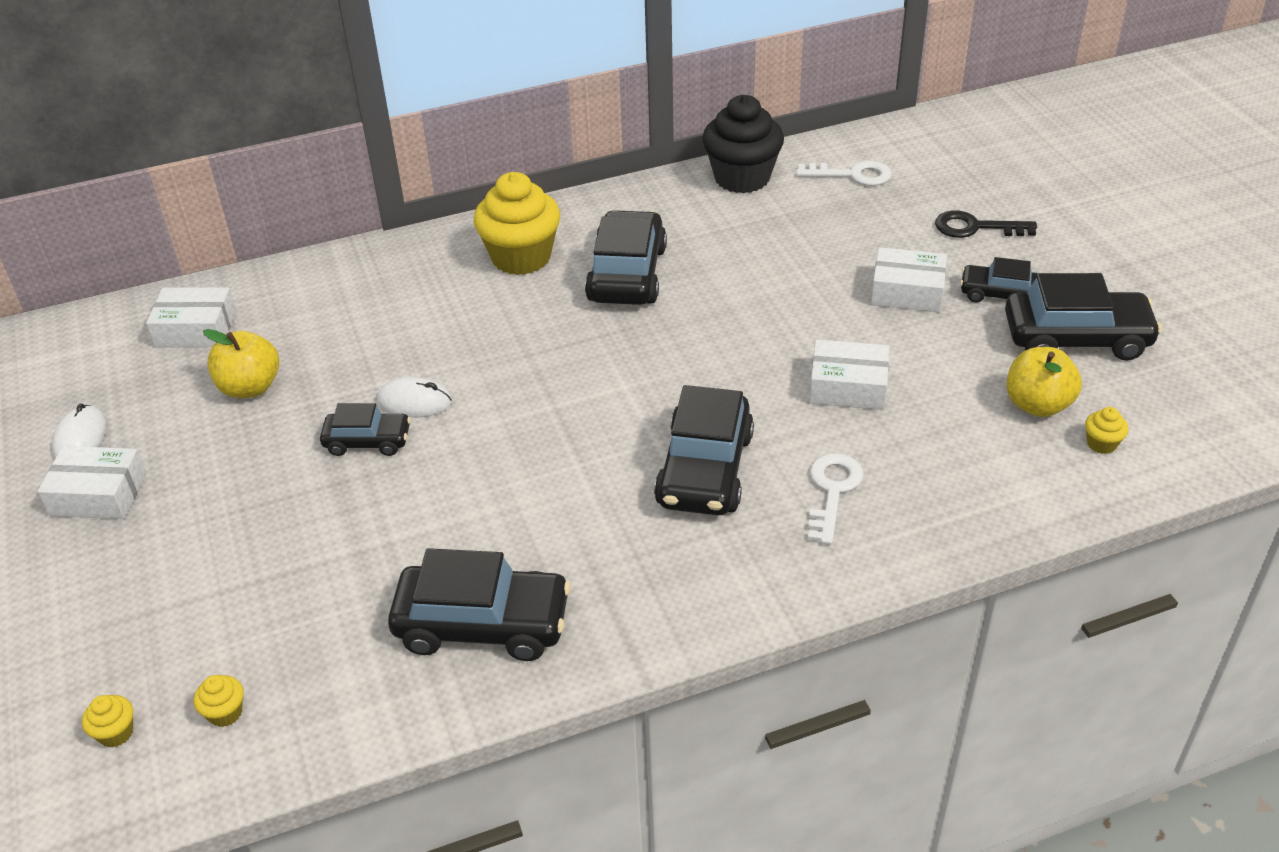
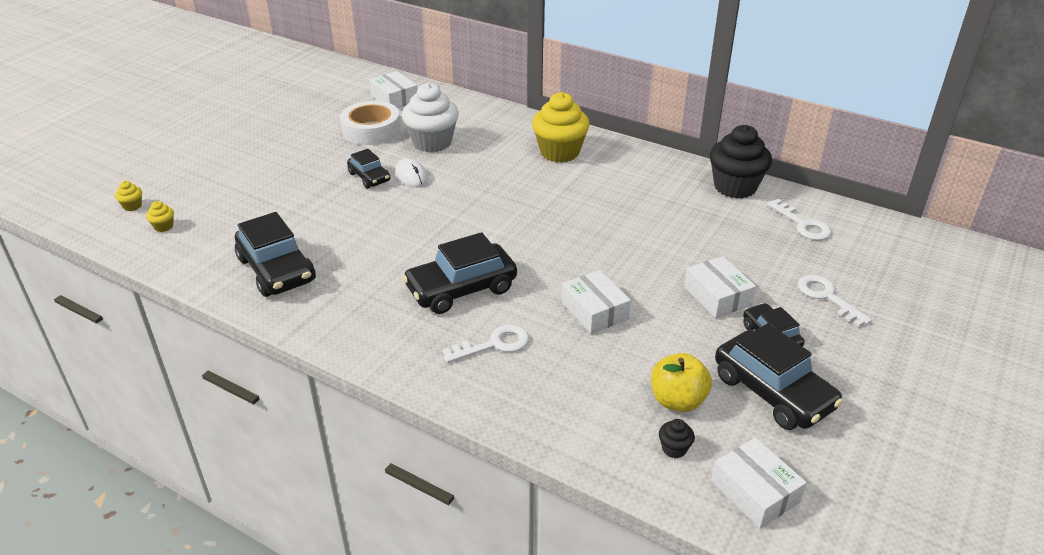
camera: 50 degrees right, 5 degrees down
white box [38,446,146,519] -> white box moved to [711,437,807,529]
white mouse [52,404,107,459] -> none
yellow apple [203,329,279,398] -> white tape [340,101,401,145]
black car [585,210,667,305] -> none
black key [935,210,1037,238] -> white key [798,275,872,327]
yellow cupcake [1085,407,1128,454] -> black cupcake [659,419,695,458]
none -> white cupcake [402,83,459,152]

